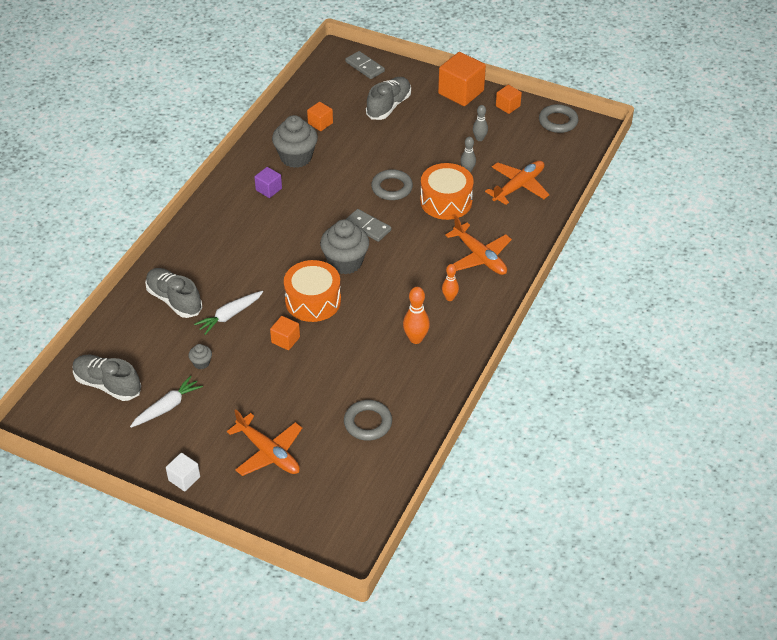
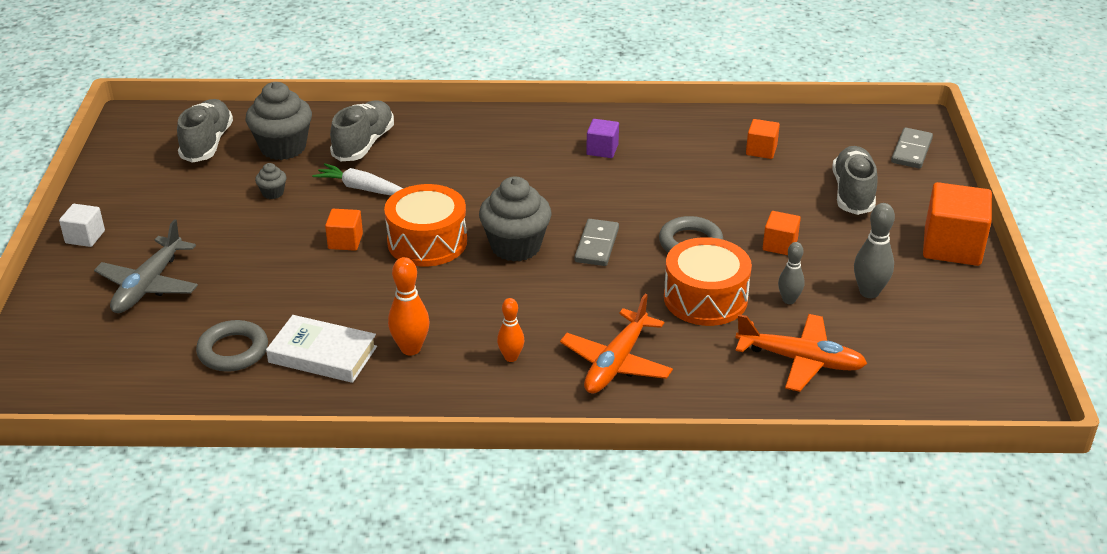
camera: 65 degrees right, 10 degrees down
white carrot [130,376,203,428] -> none
orange plane [227,410,302,476] -> grey plane [94,219,198,313]
grey cupcake [272,115,318,168] -> grey cupcake moved to [246,82,312,160]
grey shoe [366,77,411,120] -> grey shoe turned 90 degrees counterclockwise [833,146,878,215]
grey bowling pin [473,105,488,141] -> grey bowling pin [854,203,895,298], size x1.52
orange cube [496,85,522,114] -> orange cube moved to [763,211,801,255]
grey ring [539,104,578,133] -> none
none -> white book [266,315,377,383]

